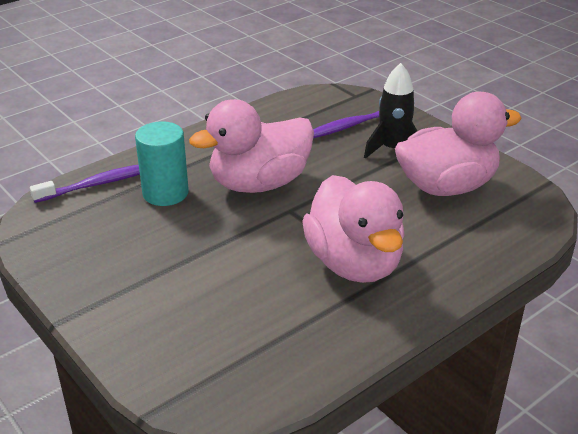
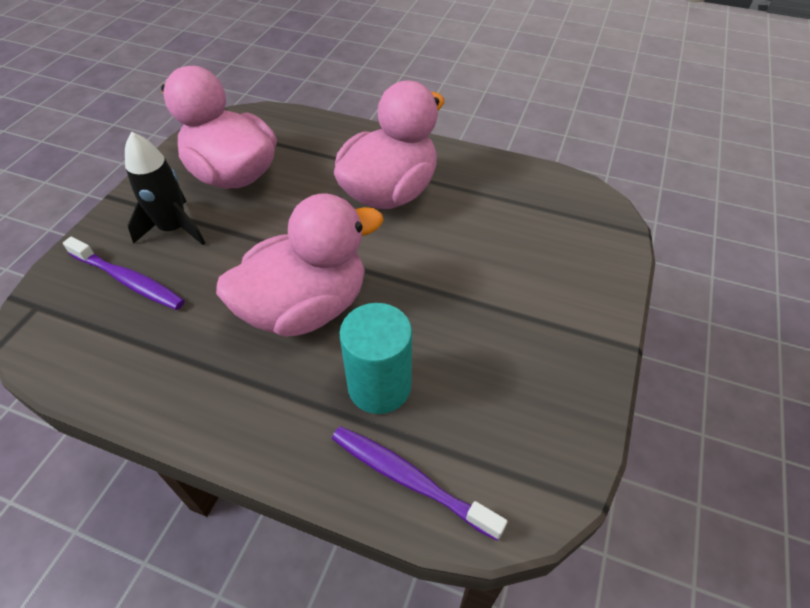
camera: 120 degrees left, 15 degrees up
pink duck [189,99,314,193] -> pink duck turned 60 degrees counterclockwise [216,194,384,337]

